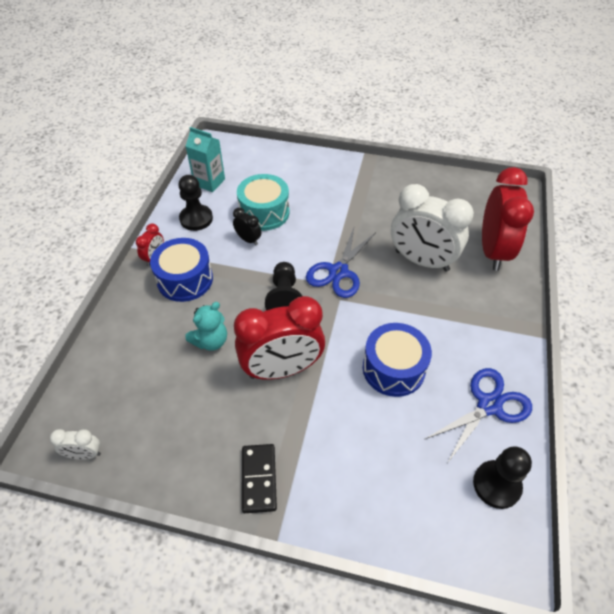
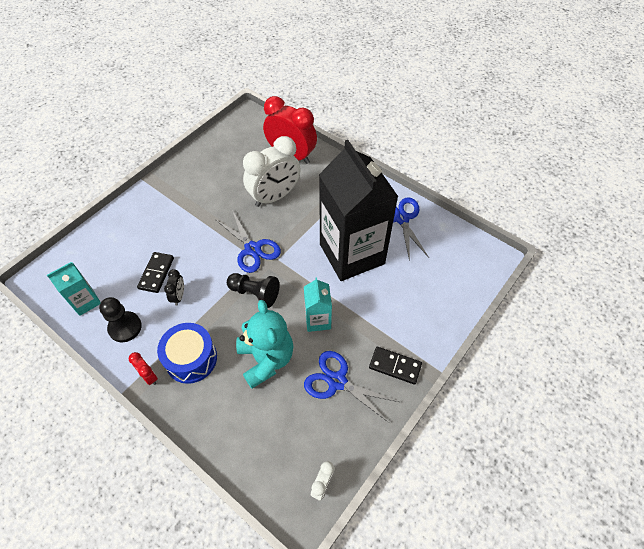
camera: 65 degrees left, 5 degrees up
turquoise teddy bear [185,302,227,351] -> turquoise teddy bear [236,300,293,389], size x1.71
black clock [233,208,261,245] -> black clock turned 120 degrees clockwise [164,269,184,306]
red clock [234,296,325,380] -> turquoise carton [304,277,332,332]
turquoise drum [237,174,290,231] -> black domino [137,252,174,293]
blue drum [363,323,432,397] -> black carton [319,140,398,281]
black pawn [473,446,532,509] -> none
none -> blue scissors [304,351,399,423]

